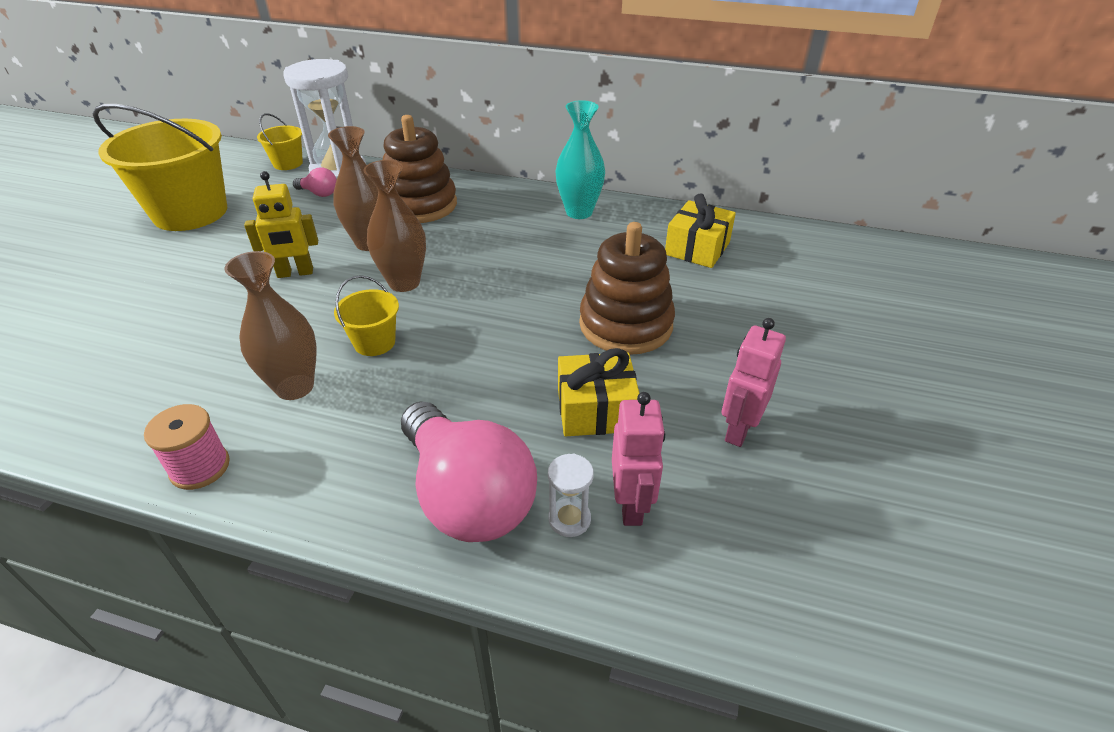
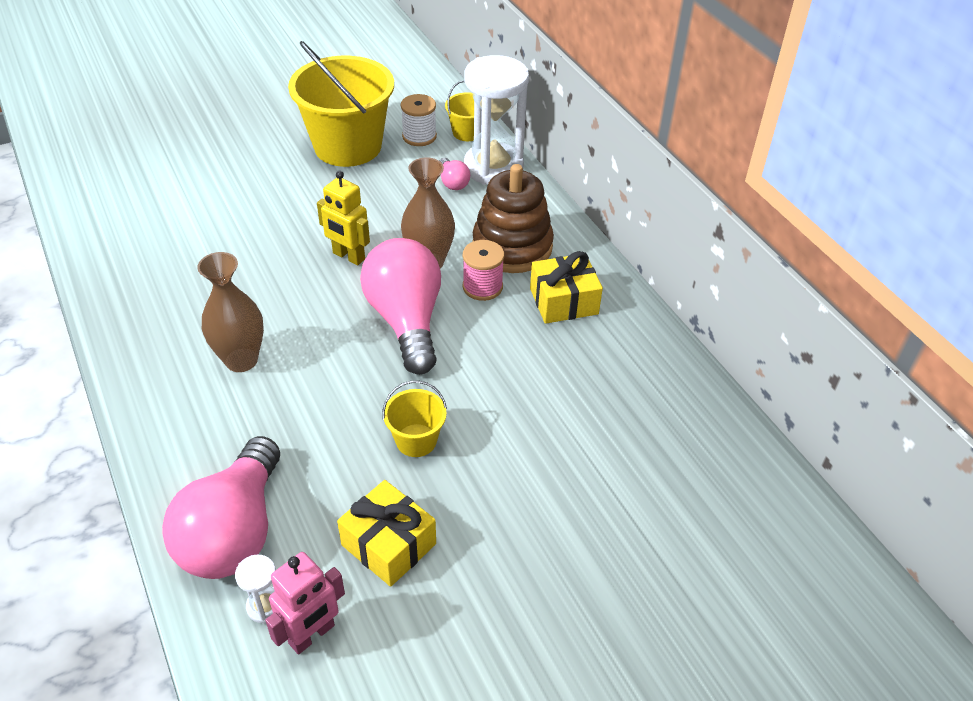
camera: 45 degrees right, 5 degrees up
pink spool [144,404,230,490] -> pink spool moved to [463,240,504,301]
yellow bucket [334,275,399,356] -> yellow bucket moved to [382,380,447,457]
brown vase [363,160,426,292] -> pink light bulb [360,238,441,375]
turquoise vase [556,100,605,219] -> none
brown stacking toy [579,222,675,355] -> none
yellow gift [665,193,736,268] -> yellow gift moved to [530,251,603,324]
pink robot [722,318,786,447] -> none
none -> white spool [401,94,437,146]

